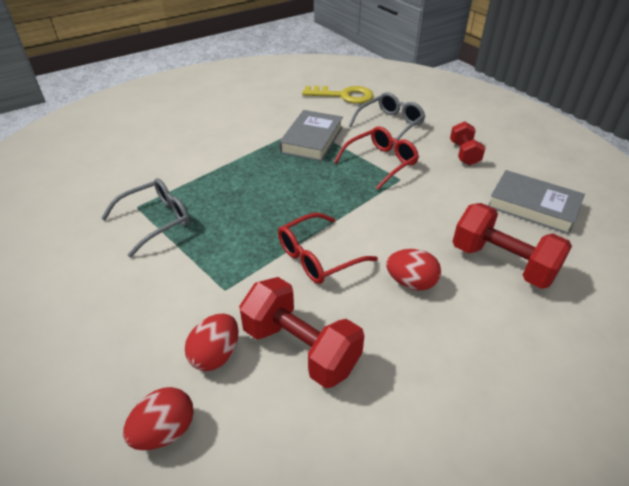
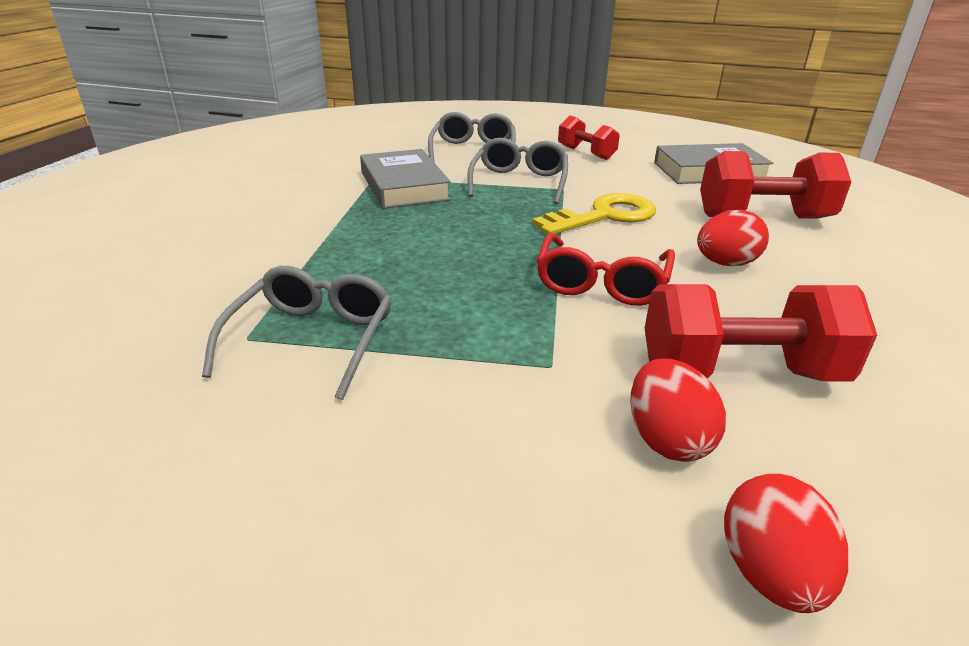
camera: 40 degrees left, 10 degrees down
yellow key [302,86,374,104] -> yellow key moved to [532,193,656,235]
red glasses [334,127,419,190] -> grey glasses [467,138,568,204]

